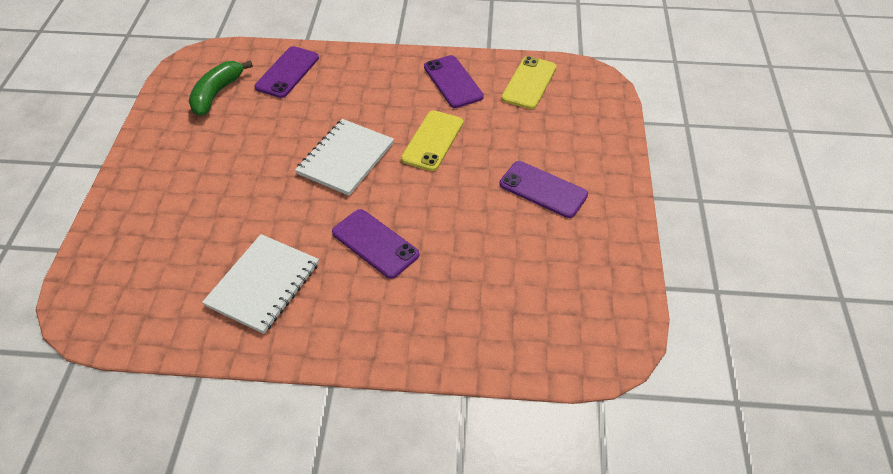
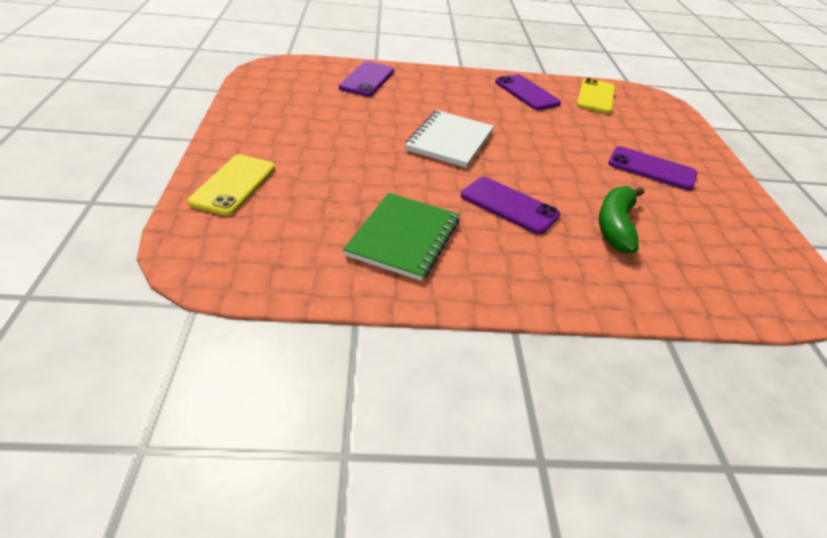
camera: 10 degrees left, 10 degrees down
green banana [189,61,253,116] -> green banana moved to [599,186,644,253]
white notebook [202,234,319,334] -> green notebook [343,193,460,281]
yellow phone [401,110,463,171] -> yellow phone moved to [188,155,275,216]

